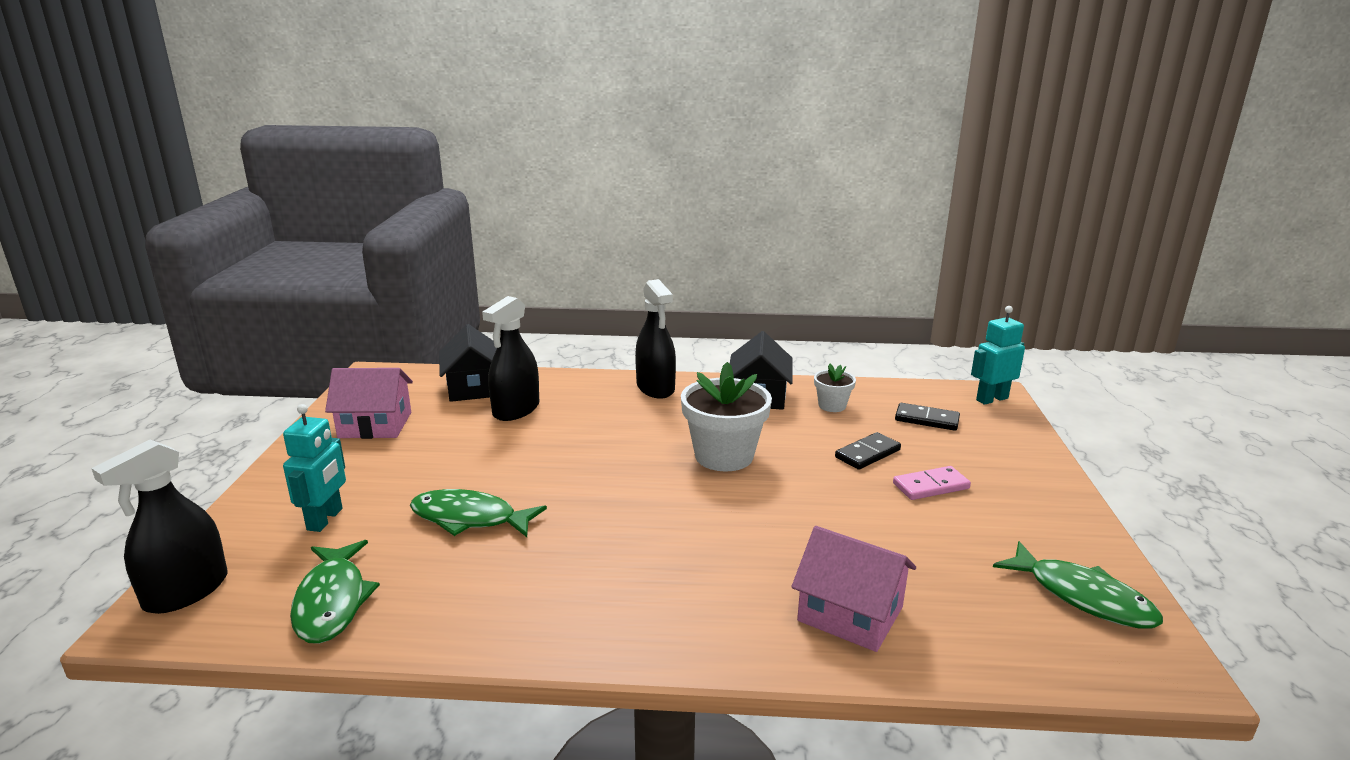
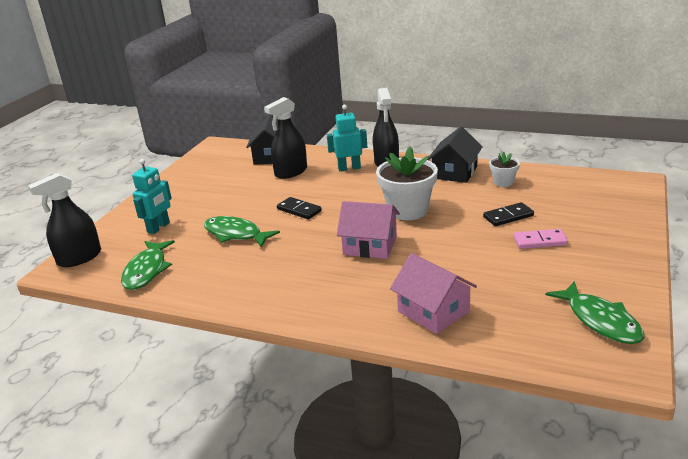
camera: 20 degrees right, 5 degrees up
pink house [325,368,413,439] -> pink house moved to [337,201,400,259]
black domino [895,403,960,431] -> black domino moved to [277,197,322,219]
turquoise robot [971,306,1025,405] -> turquoise robot moved to [327,105,367,171]

